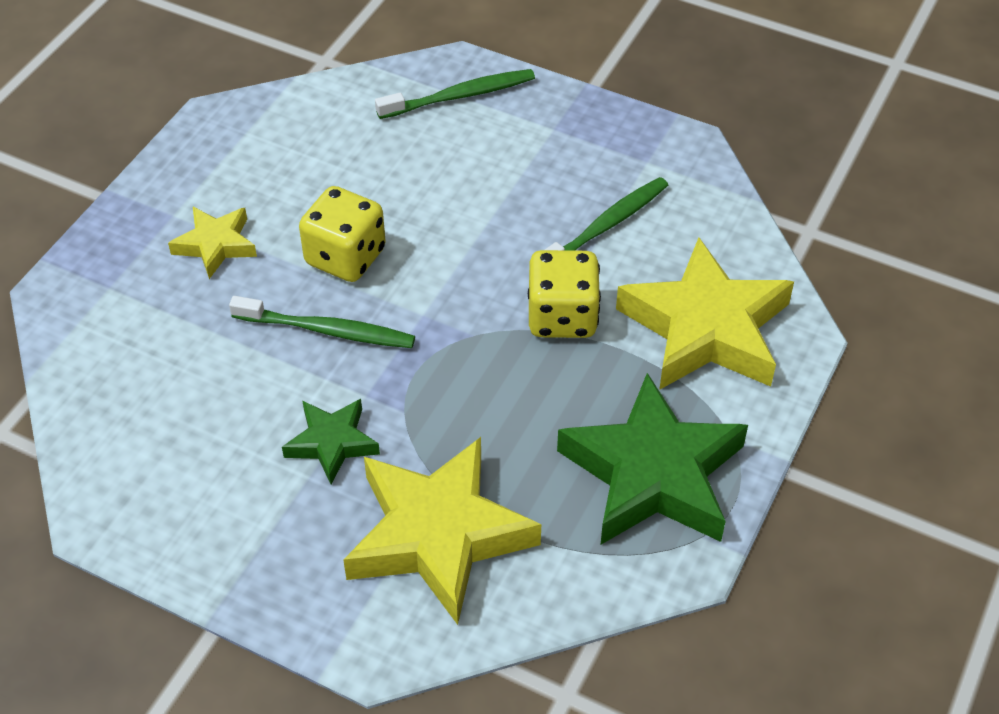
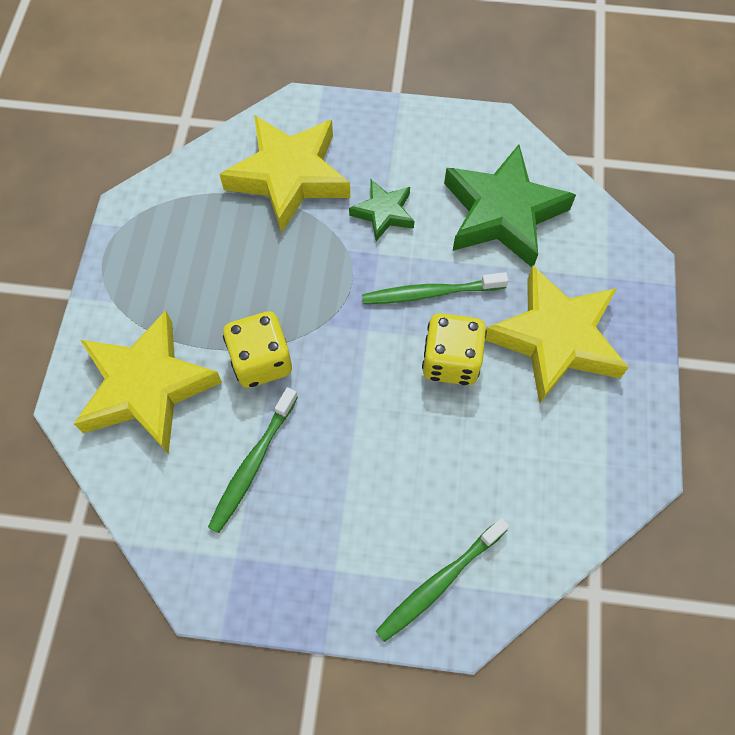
camera: 160 degrees right, 15 degrees up
yellow star [168,207,257,279] -> yellow star [485,266,629,404], size x1.96
green star [557,373,748,544] -> green star moved to [444,145,576,267]

